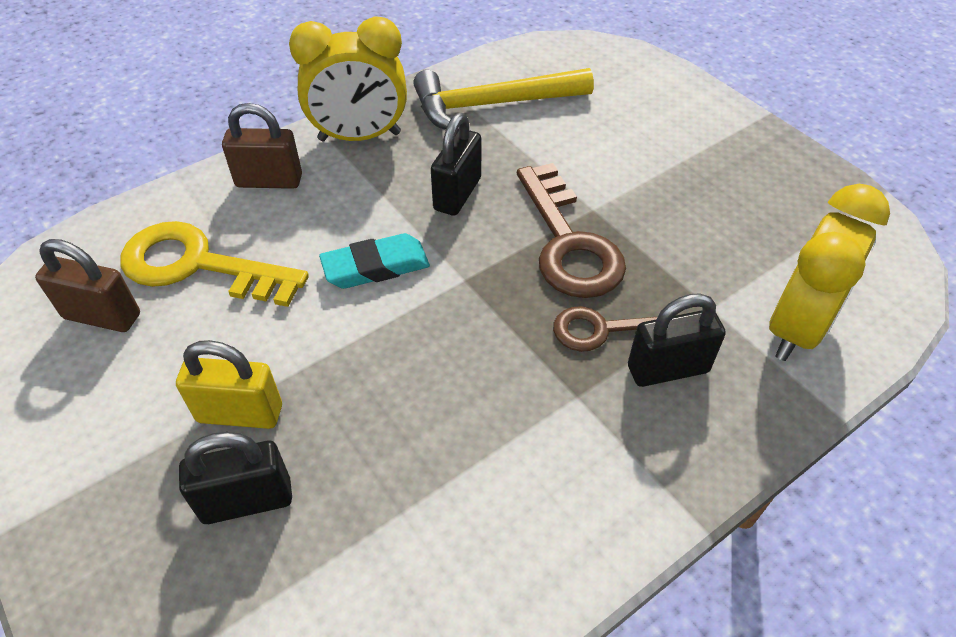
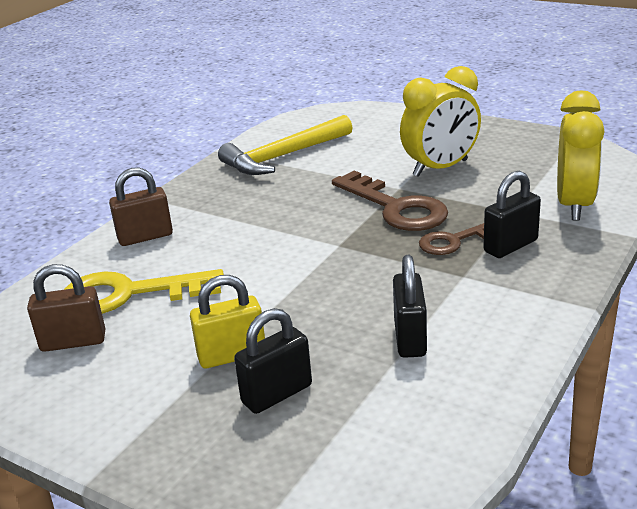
camera: 20 degrees left, 20 degrees down
yellow clock [289,16,407,141] -> yellow clock moved to [400,66,481,177]
turquoise eraser [319,233,430,289] -> none
black padlock [431,113,481,216] -> black padlock moved to [393,255,427,358]

